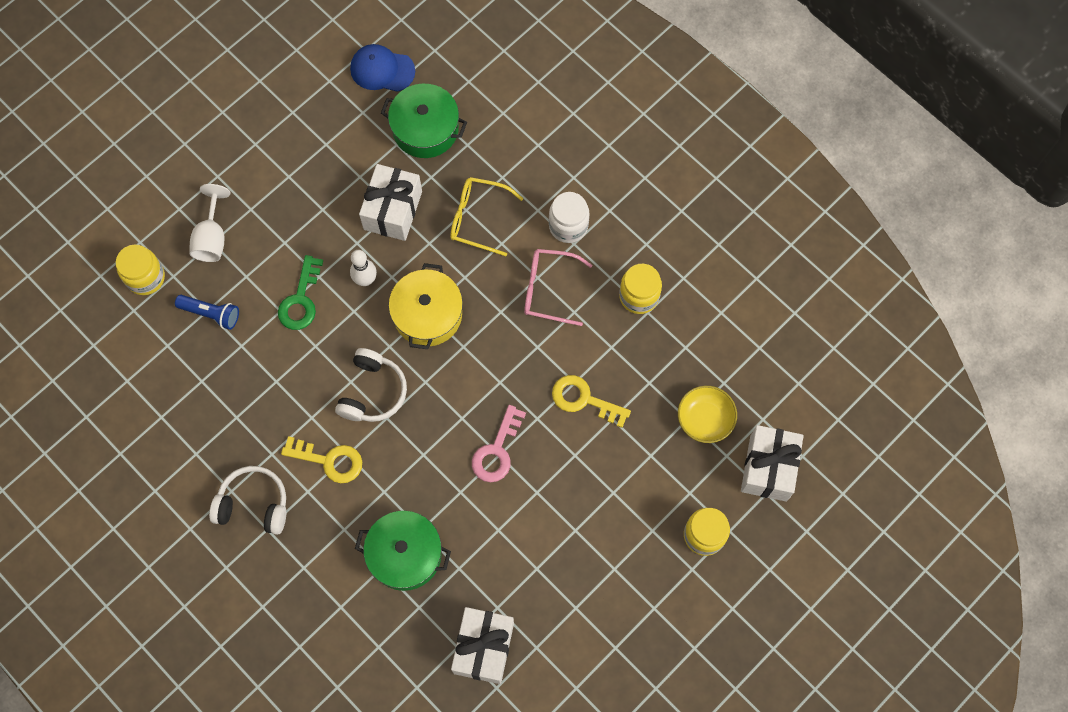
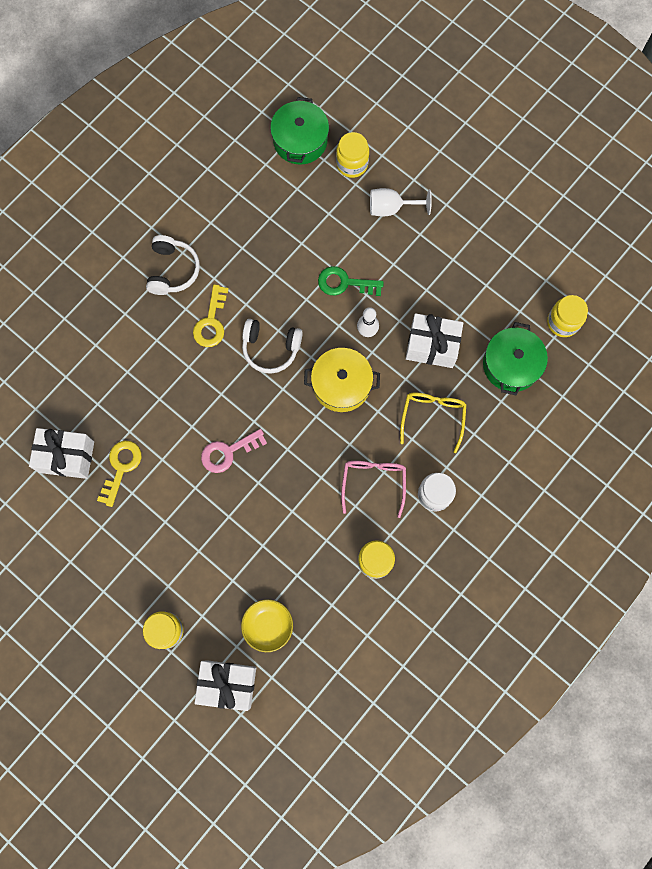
camera: 85 degrees right, 5 degrees up
blue flashlight [175,295,239,330] -> none
blue cap [350,44,415,92] -> yellow jar [547,295,588,337]
green pot [355,511,451,591] -> green pot moved to [270,97,329,165]
pink key [472,405,526,482] -> pink key turned 45 degrees counterclockwise [201,429,267,473]
yellow key [552,375,631,428] -> yellow key moved to [97,441,141,507]

